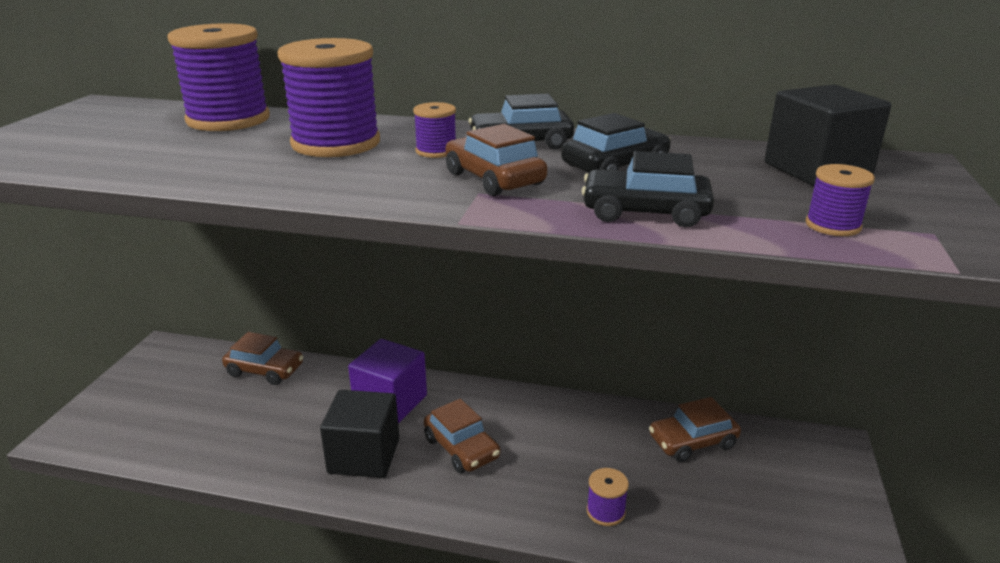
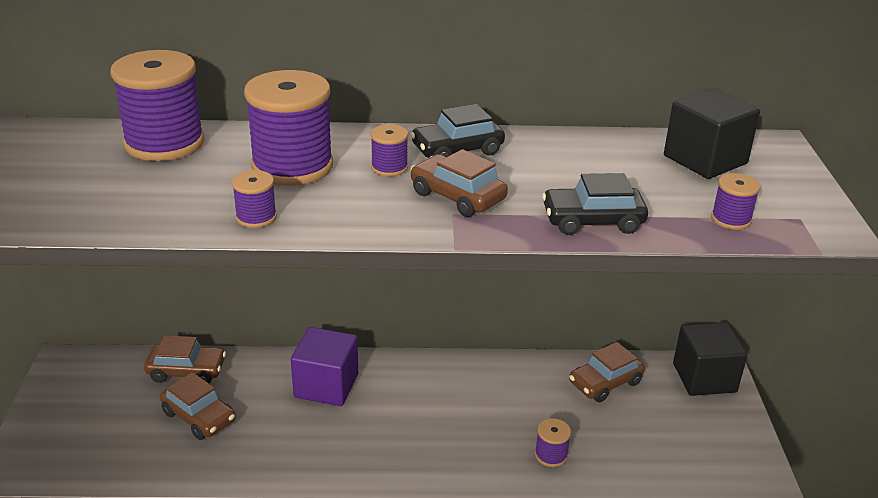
camera: 15 degrees left, 5 degrees up
black cube [320,390,399,478] -> black cube moved to [673,323,747,396]
brown car [424,399,500,473] -> brown car moved to [160,372,236,440]
black car [561,113,671,173] -> none
none -> purple spool [232,170,277,228]

